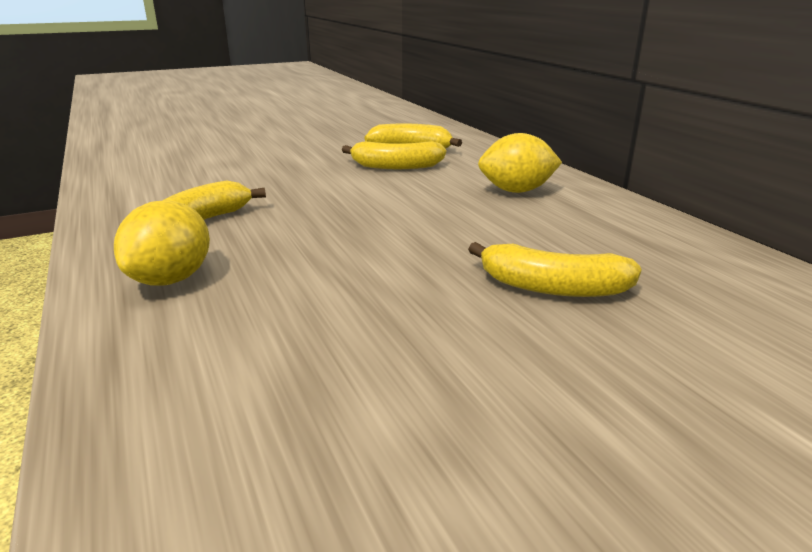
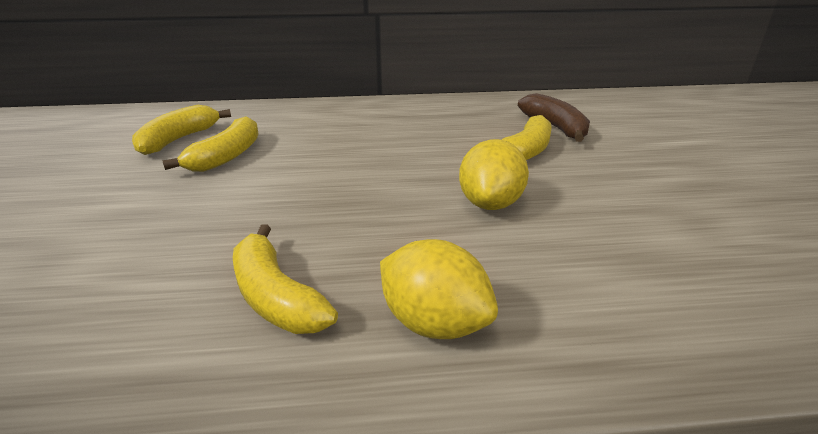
camera: 70 degrees left, 5 degrees up
yellow lemon [478,133,562,193] -> yellow lemon moved to [459,139,529,210]
none -> brown banana [518,93,590,142]

